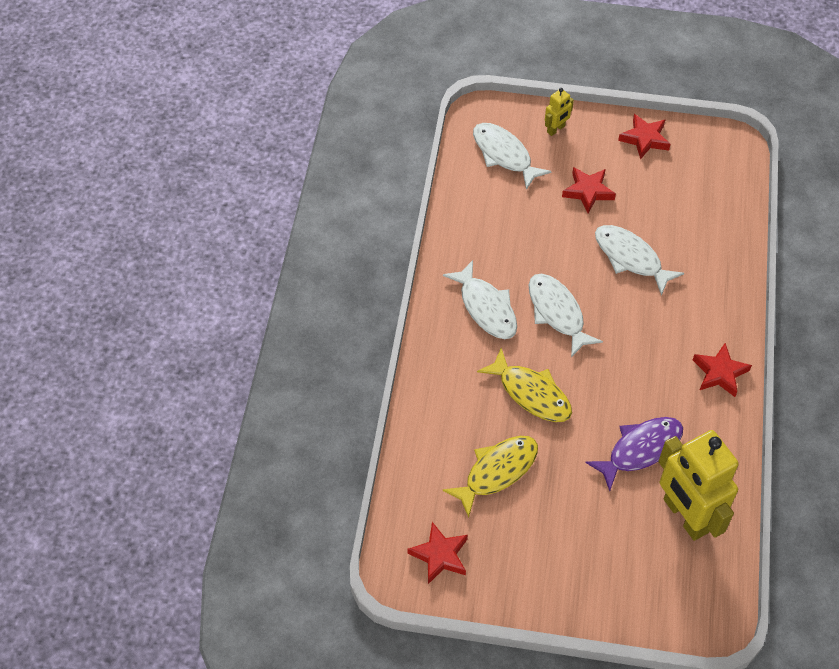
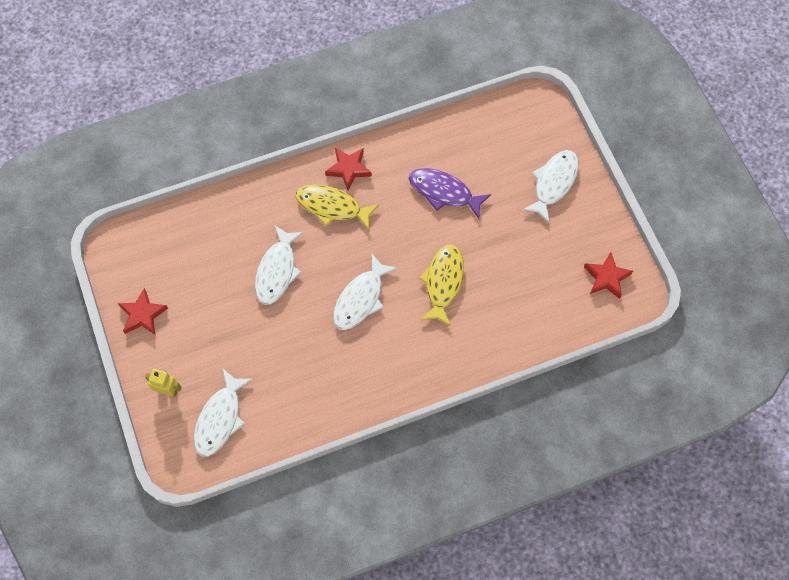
camera: 120 degrees left, 10 degrees up
yellow fish [442,436,538,518] -> yellow fish moved to [295,184,380,230]
white fish [443,260,517,339] -> white fish moved to [522,150,579,223]
red star [562,167,616,213] -> none
yellow robot [658,430,739,541] -> none

